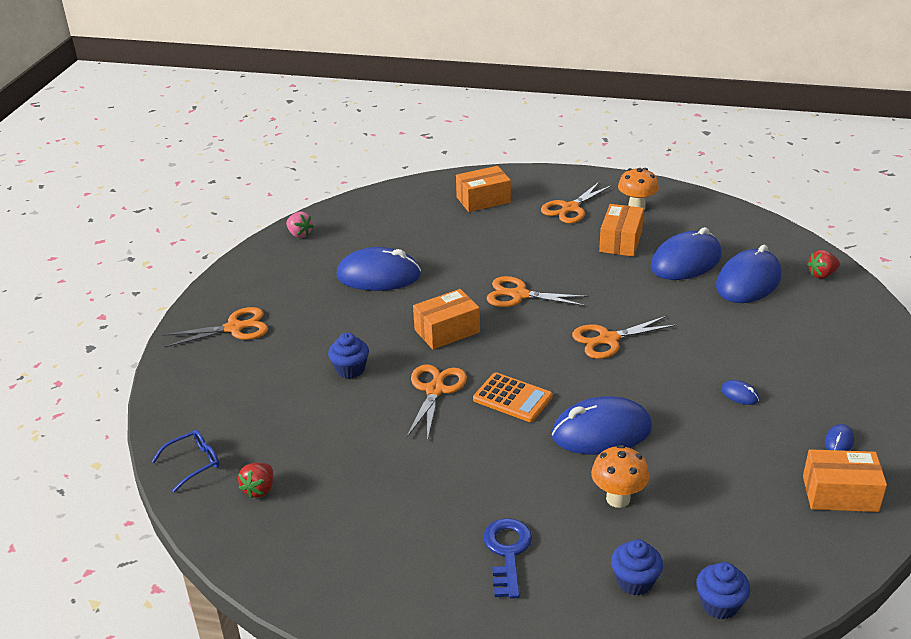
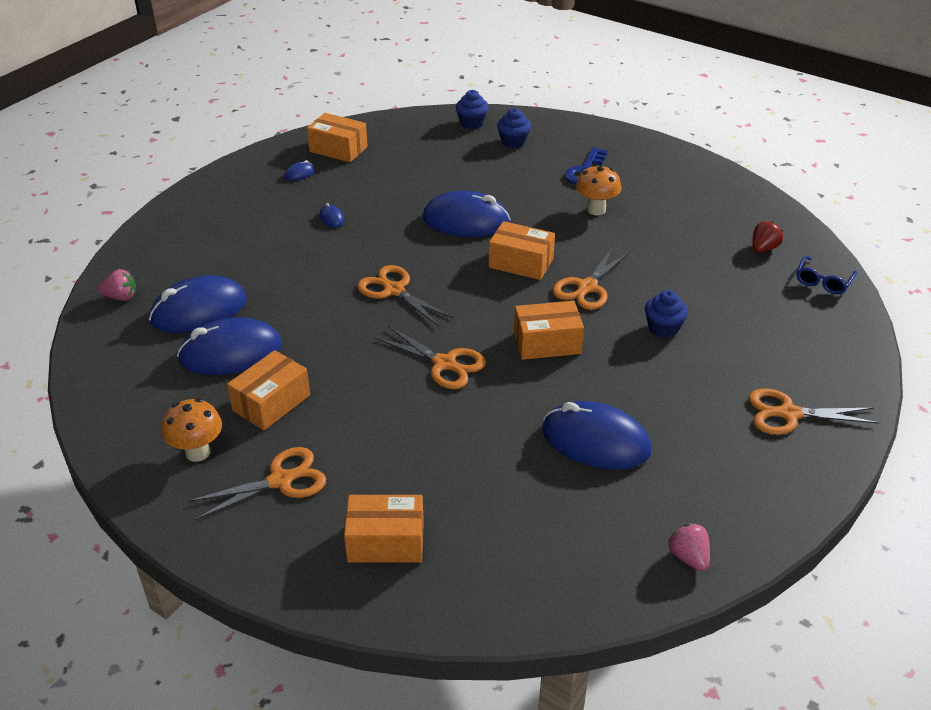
camera: 160 degrees left, 5 degrees up
blue glasses [152,430,220,492] -> blue glasses turned 45 degrees counterclockwise [796,256,857,294]
orange calculator [473,372,553,422] -> orange box [489,221,555,280]
orange scissors [572,316,677,359] -> orange scissors turned 135 degrees counterclockwise [357,265,454,326]
orange mushroom [591,445,649,508] -> orange mushroom moved to [576,164,621,215]
red strawberry [807,250,840,278] -> pink strawberry [98,269,136,301]

